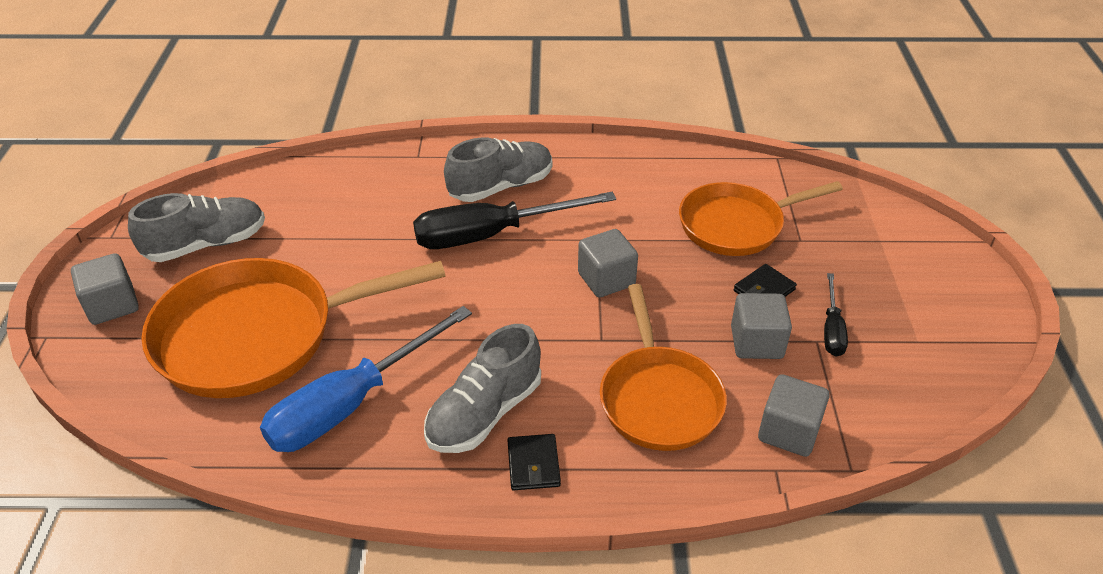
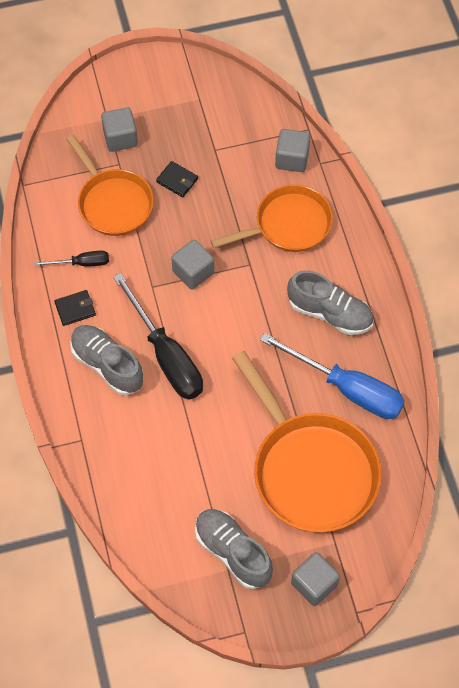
camera: 105 degrees left, 20 degrees up
black wallet [507,434,561,490] -> black wallet moved to [54,290,96,326]
grey cube [731,293,792,359] -> grey cube moved to [101,107,138,152]
black screwdriver [824,273,848,357] -> black screwdriver moved to [34,251,109,267]

